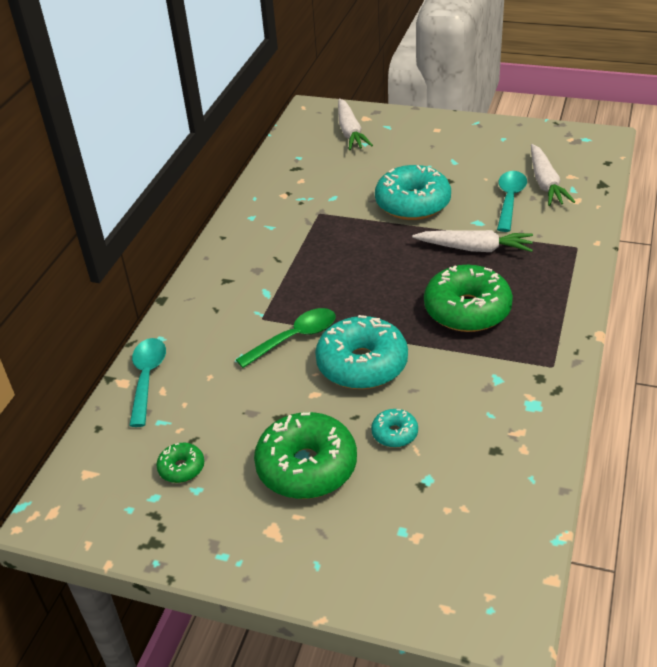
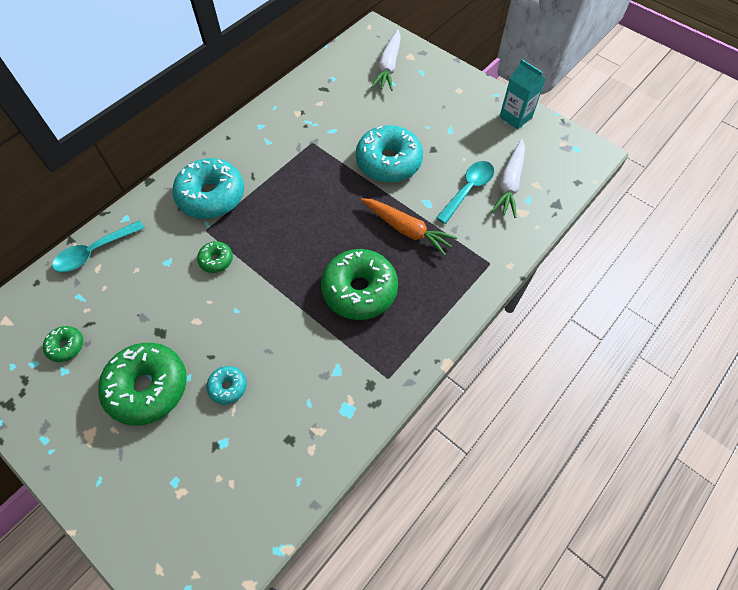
camera: 20 degrees right, 20 degrees up
turquoise spoon [129,338,166,427] -> turquoise spoon turned 150 degrees counterclockwise [52,220,145,272]
green spoon [236,308,335,368] -> green donut [197,241,233,273]
turquoise donut [315,315,408,389] -> turquoise donut moved to [173,158,244,219]
white carrot [412,230,533,252] -> orange carrot [361,198,457,256]
none -> turquoise carton [499,59,546,129]

